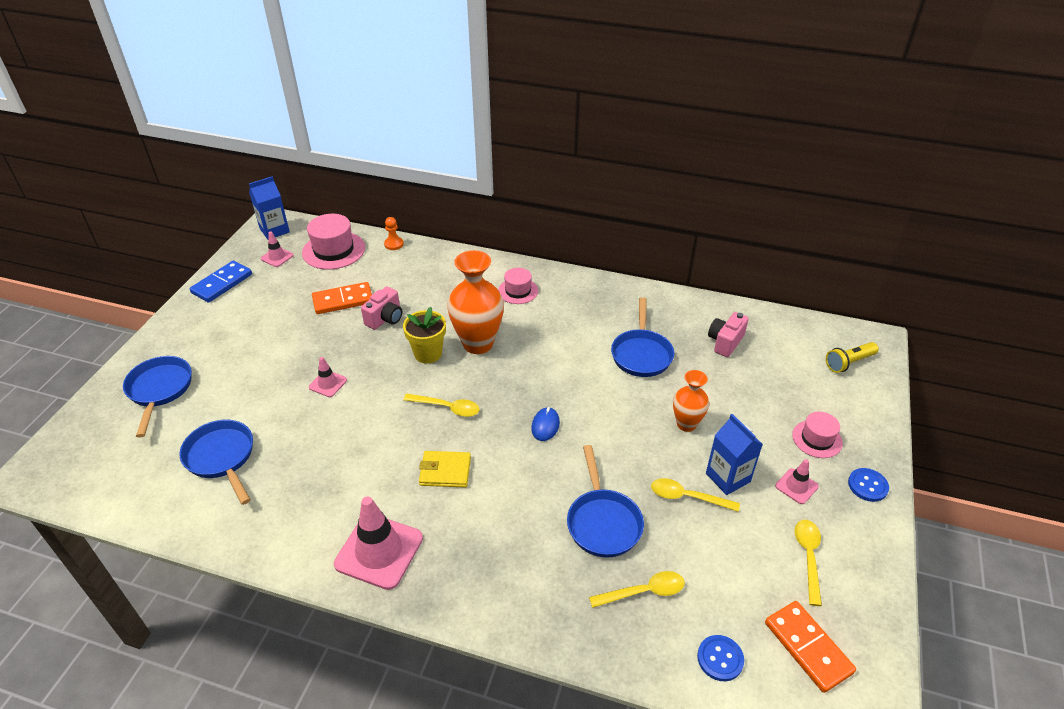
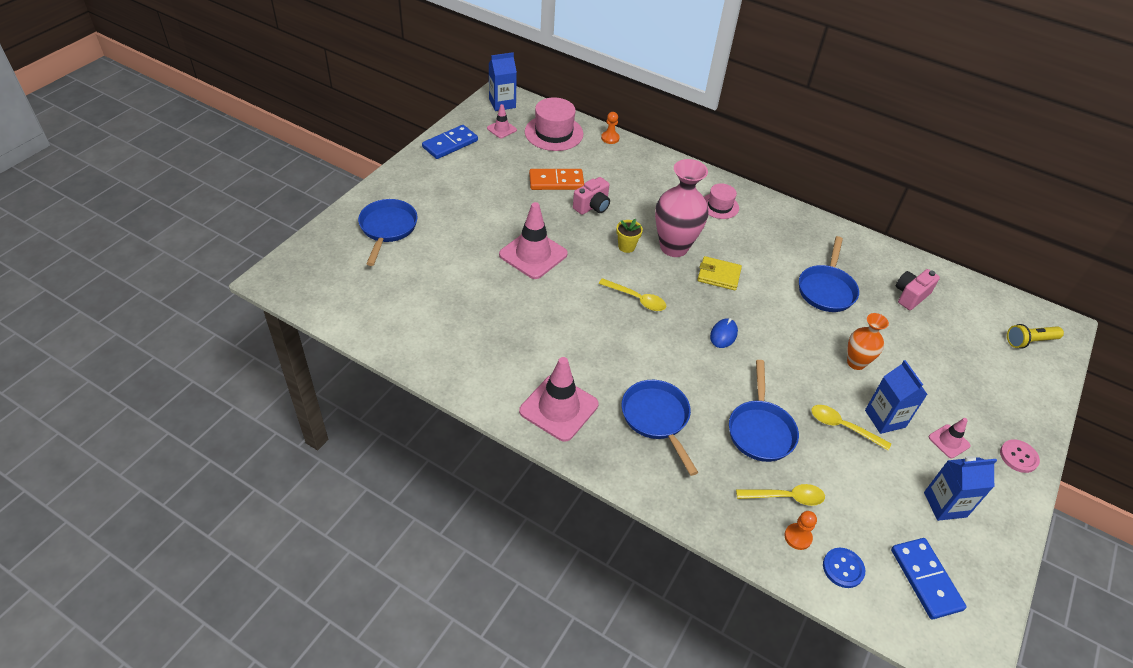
camera: 10 degrees right, 5 degrees up
blue pan [179,420,253,505] -> blue pan moved to [622,380,698,476]
pink traffic cone [309,357,347,397] -> pink traffic cone [499,202,568,279], size x1.97
yellow flower pot [403,307,446,364] -> yellow flower pot [616,219,643,253], size x0.66
yellow wallet [419,451,471,487] -> yellow wallet moved to [697,256,742,291]
orange vase [447,250,504,354] -> pink vase [655,159,709,257]
orange domino [765,601,856,693] -> blue domino [891,538,967,619]
pink hat [792,411,843,458] -> none
yellow spoon [795,520,822,606] -> blue carton [924,456,997,521]
blue button [848,468,889,502] -> pink button [1000,439,1040,473]
none -> orange pawn [784,511,817,550]

